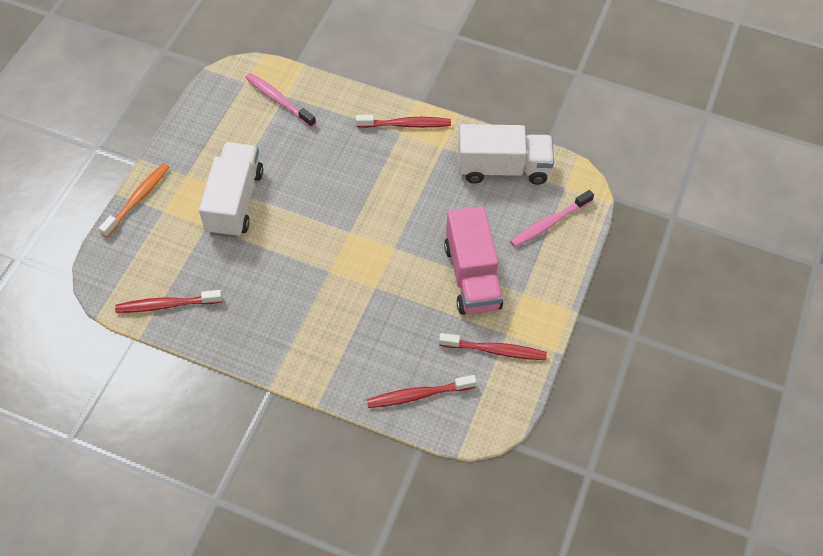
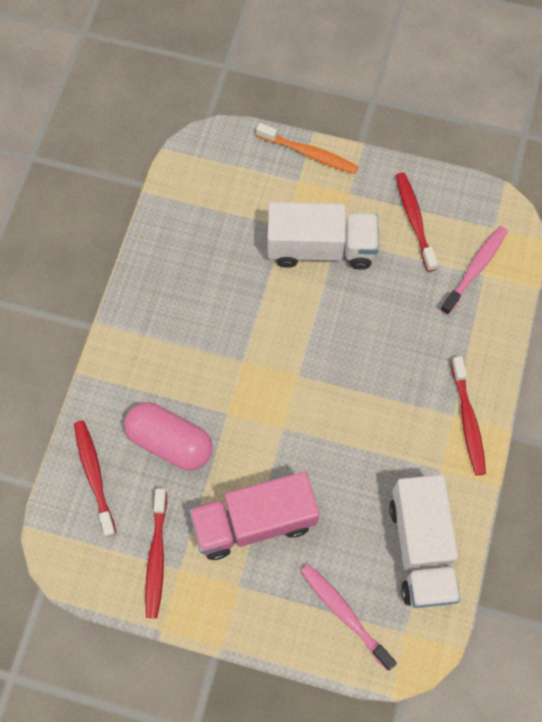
camera: 85 degrees right, 10 degrees up
red toothbrush [115,290,222,313] -> red toothbrush moved to [396,172,438,272]
none -> pink capsule [124,402,212,470]

